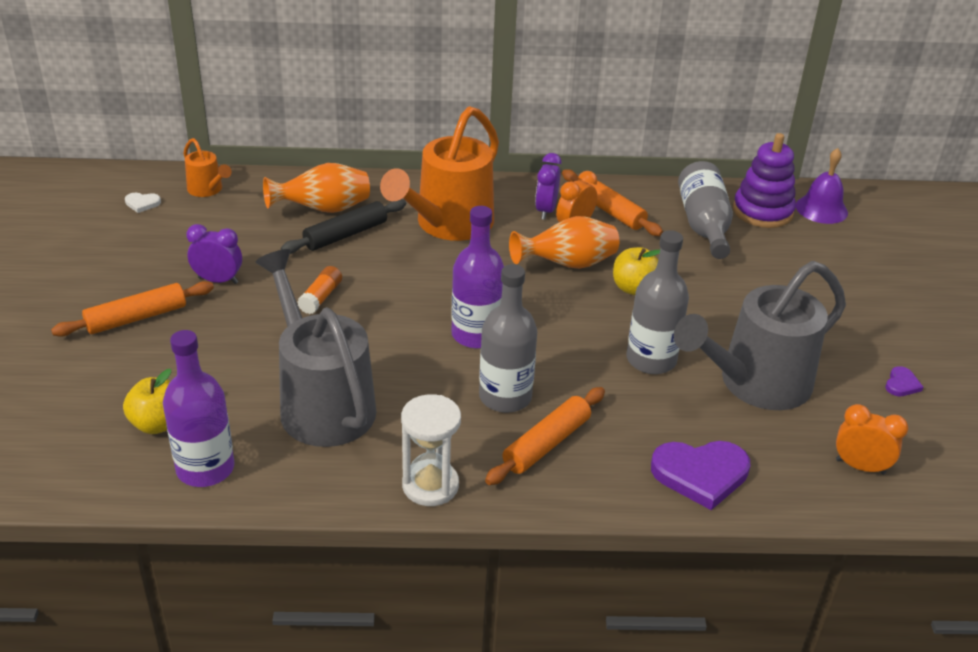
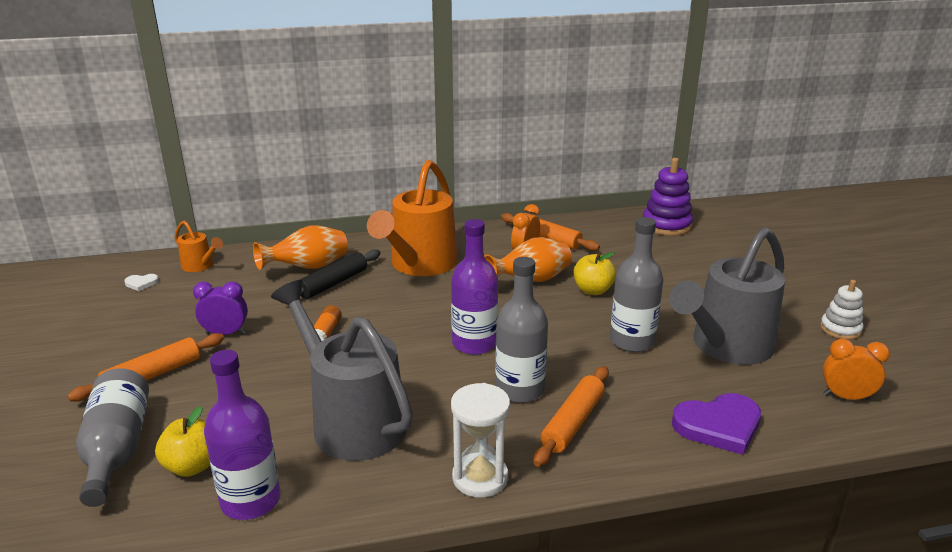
camera: 10 degrees left, 10 degrees down
purple clock [535,153,562,220] -> none
grey bottle [678,161,733,259] -> grey bottle moved to [76,368,149,507]
purple bell [796,148,848,224] -> none
purple heart [886,366,923,396] -> white stacking toy [820,280,863,340]

